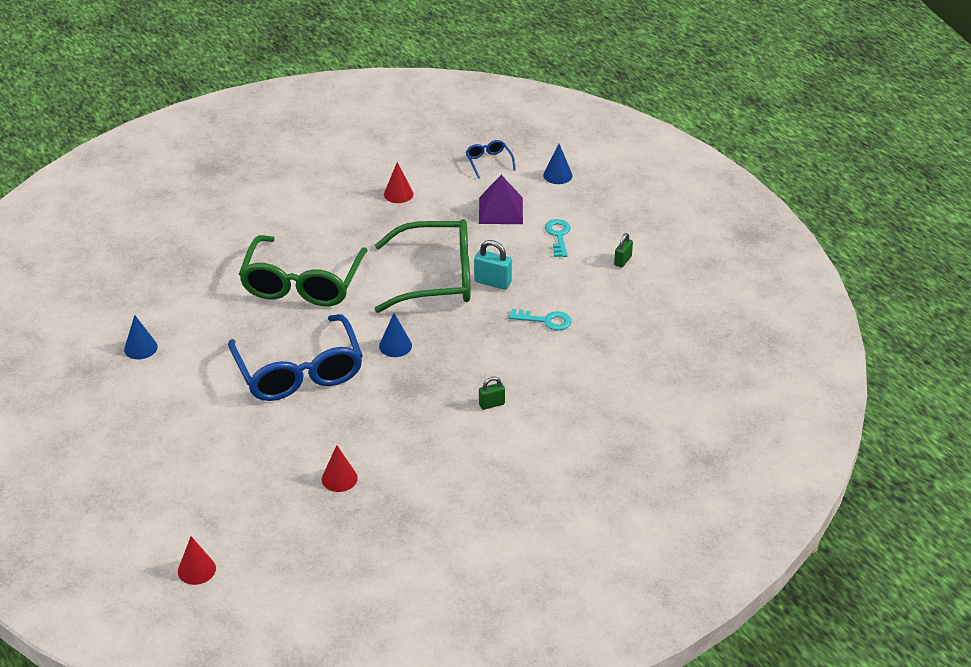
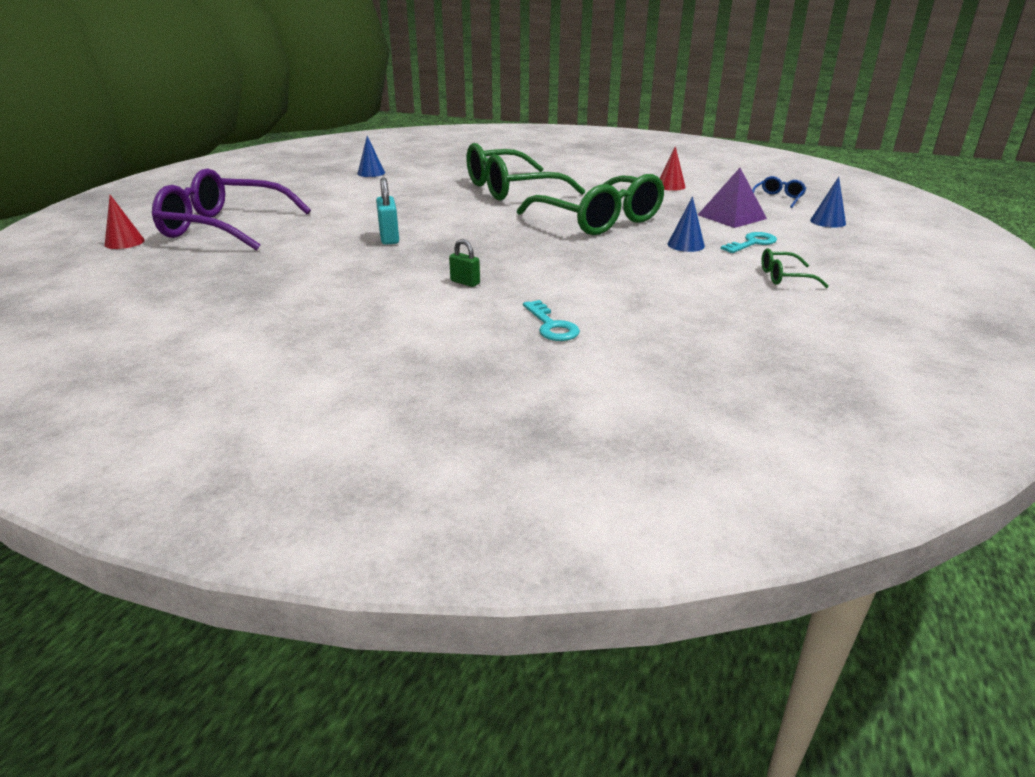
camera: 55 degrees right, 10 degrees down
blue glasses [228,314,363,401] -> none
red cone [322,445,358,492] -> none
blue cone [379,313,412,357] -> blue cone moved to [668,196,705,252]
turquoise padlock [474,240,512,290] -> turquoise padlock moved to [376,177,399,245]
turquoise key [509,309,571,331] -> turquoise key moved to [523,300,580,341]
green padlock [614,233,633,268] -> green glasses [761,248,829,288]
none -> purple glasses [152,168,311,251]

